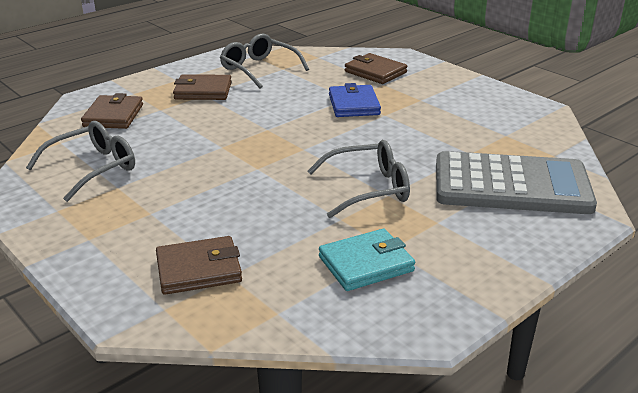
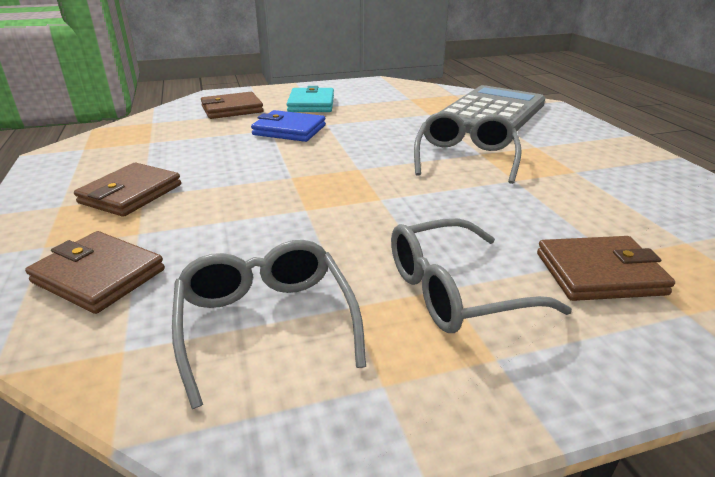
camera: 65 degrees left, 0 degrees up
brown wallet [156,236,242,295] -> brown wallet turned 75 degrees clockwise [537,236,675,301]
grey glasses [220,33,309,88] -> grey glasses moved to [391,218,572,333]
turquoise wallet [319,229,415,291] -> turquoise wallet moved to [287,86,334,112]

